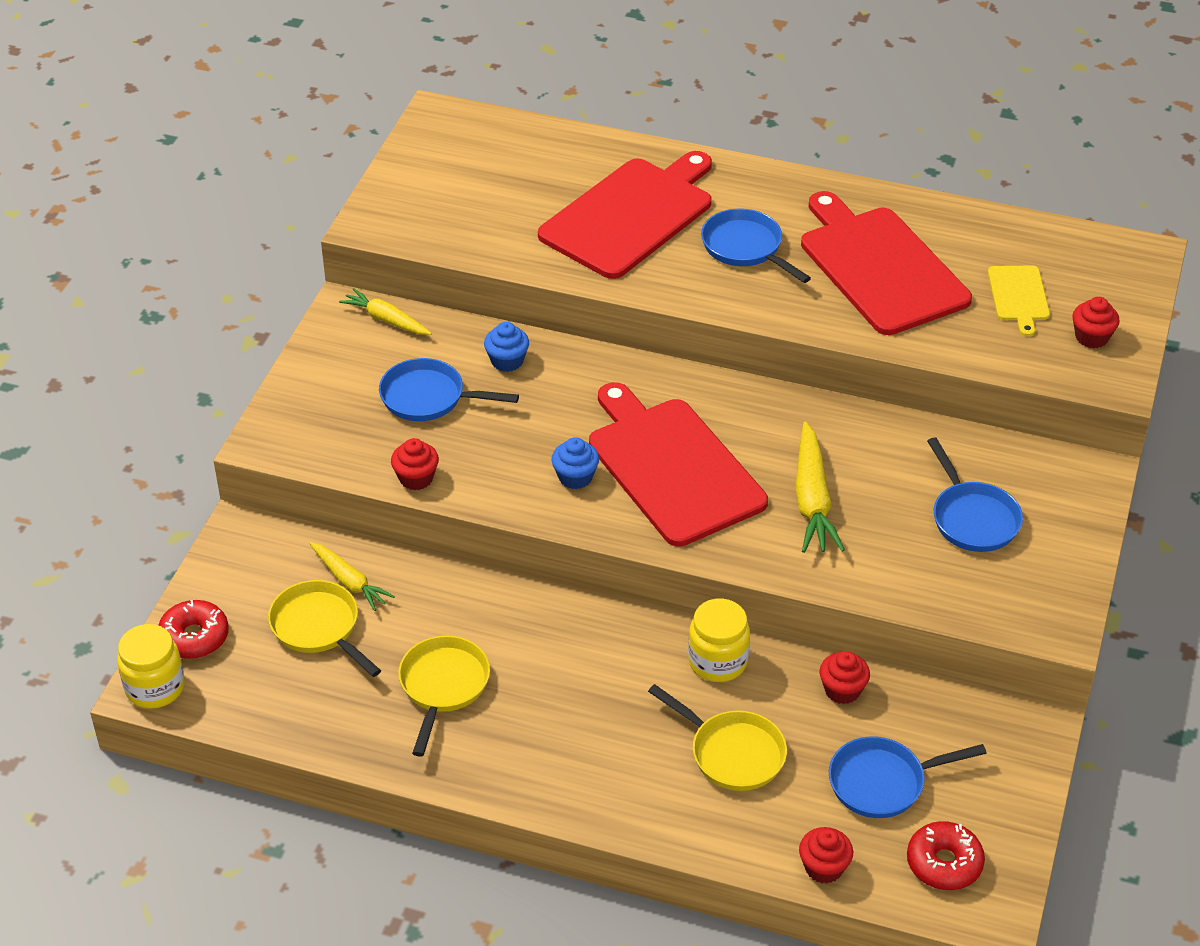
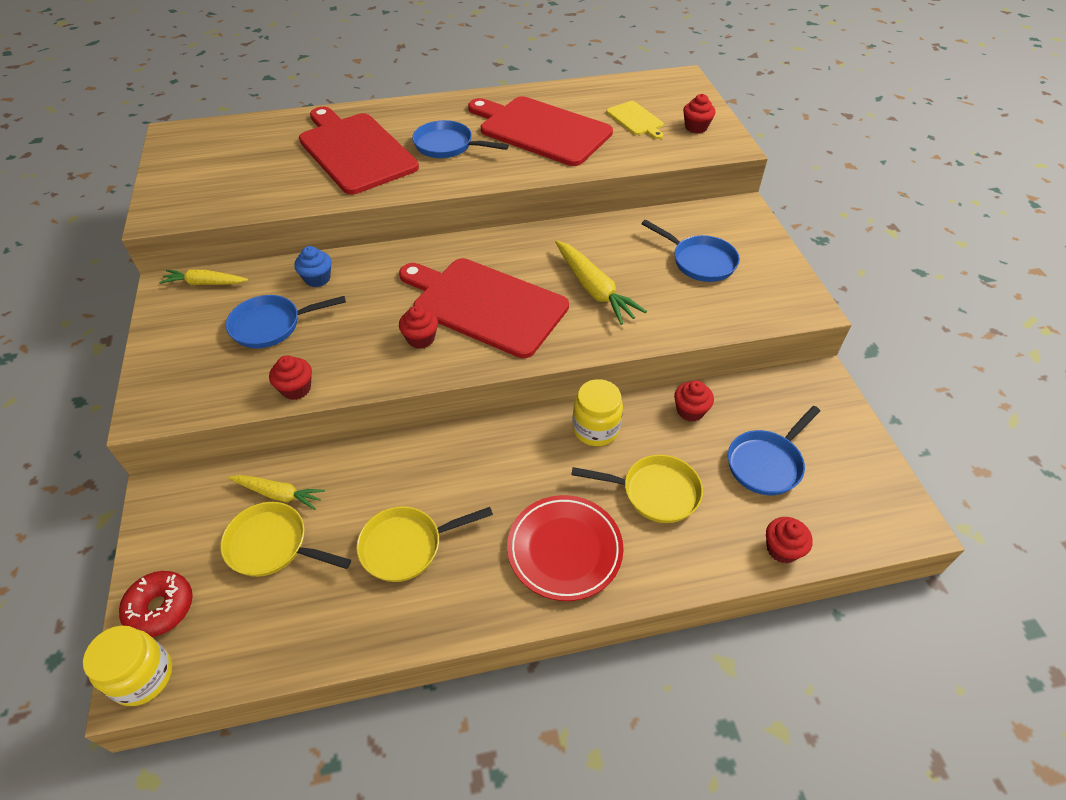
camera: 30 degrees left, 5 degrees up
yellow pan [398,636,490,757] -> yellow pan turned 90 degrees counterclockwise [356,506,493,582]
red cutting board [538,151,712,279] -> red cutting board turned 45 degrees counterclockwise [299,107,419,195]
blue cupcake [551,437,599,489] -> red cupcake [399,306,438,349]
red donut [907,821,985,890] -> none
none -> red plate [507,495,624,601]

